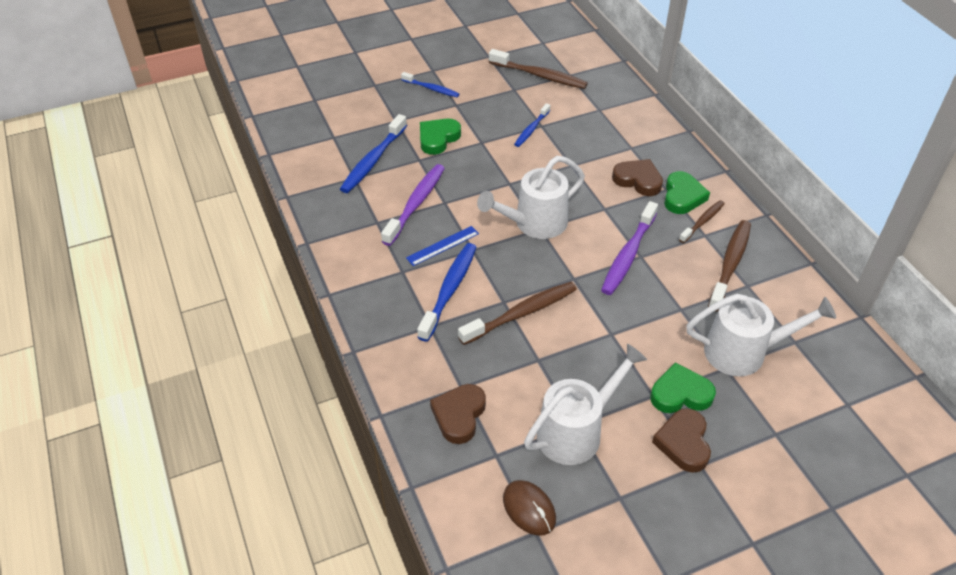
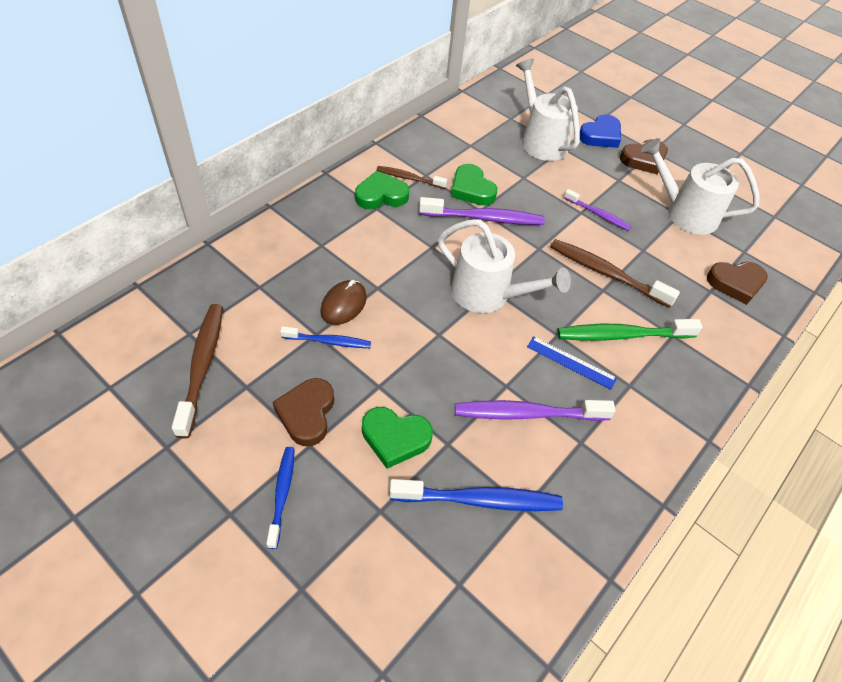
camera: 120 degrees left, 5 degrees up
blue toothbrush [417,243,476,342] -> green toothbrush [557,319,703,341]
brown mouse [503,480,556,536] -> brown mouse moved to [320,280,367,325]
brown heart [612,159,663,196] -> brown heart moved to [273,378,334,446]
green heart [650,362,716,413] -> green heart moved to [451,164,497,206]
brown toothbrush [708,220,751,312] -> none
none -> purple toothbrush [564,189,632,231]
none -> blue heart [580,114,621,148]

